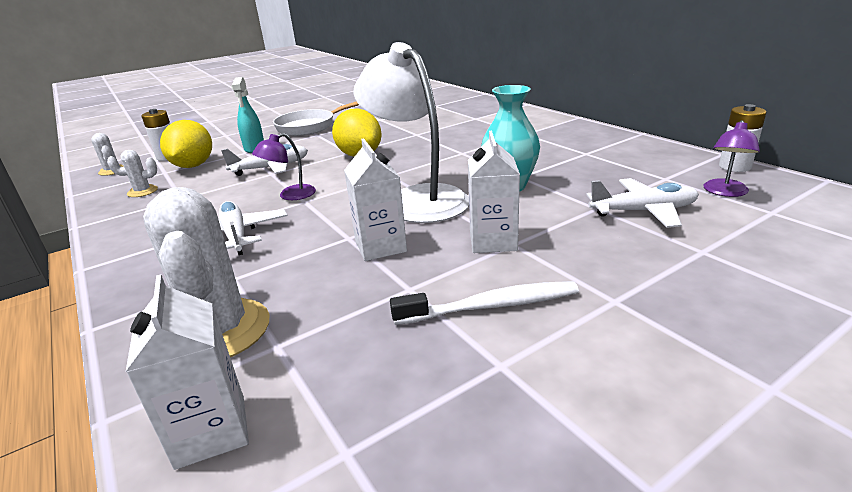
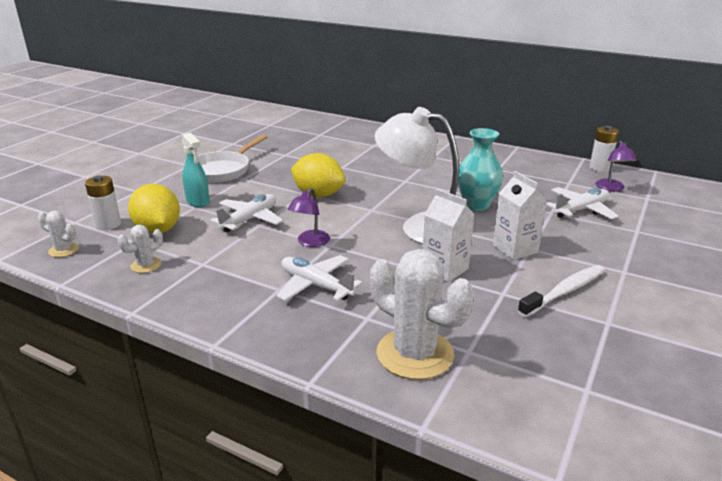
camera: 30 degrees left, 0 degrees up
white carton [126,275,249,470] -> none

